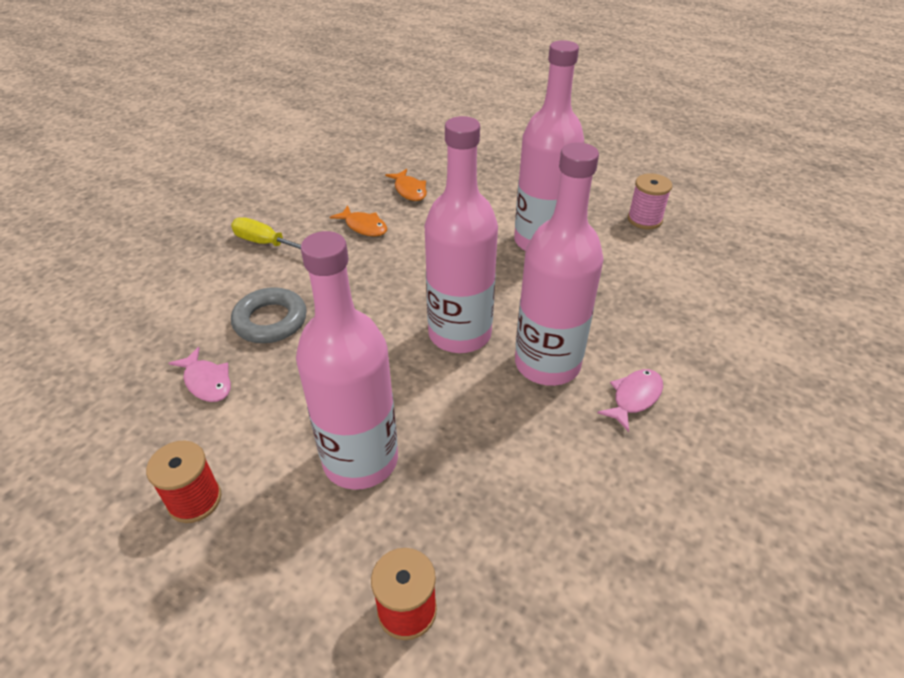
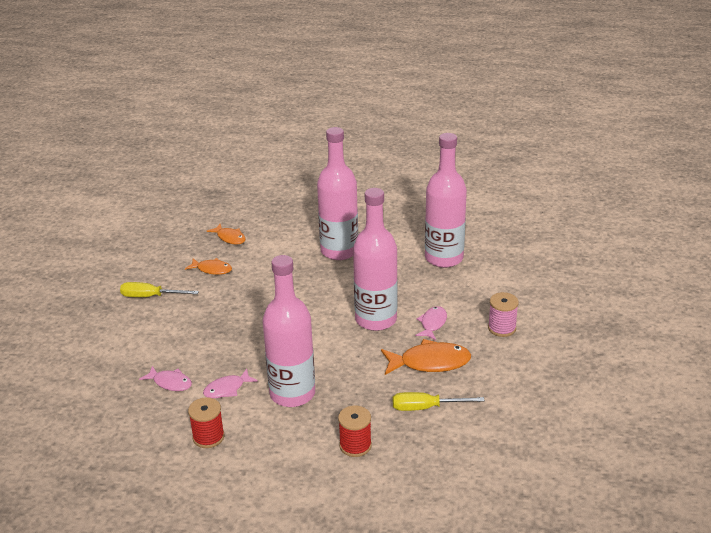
camera: 20 degrees left, 10 degrees down
grey ring [231,287,307,343] -> none
pink bottle [425,116,498,353] -> pink bottle moved to [425,133,467,268]
pink spool [628,173,672,229] -> pink spool moved to [488,292,519,337]
none -> pink fish [203,369,258,398]
none -> orange fish [381,339,471,375]
none -> yellow screwdriver [393,392,485,411]

